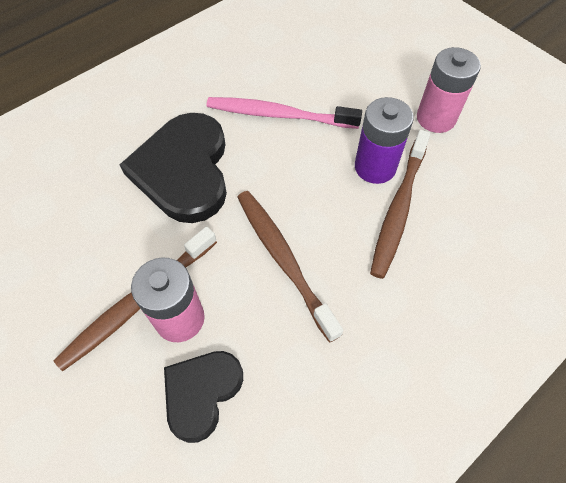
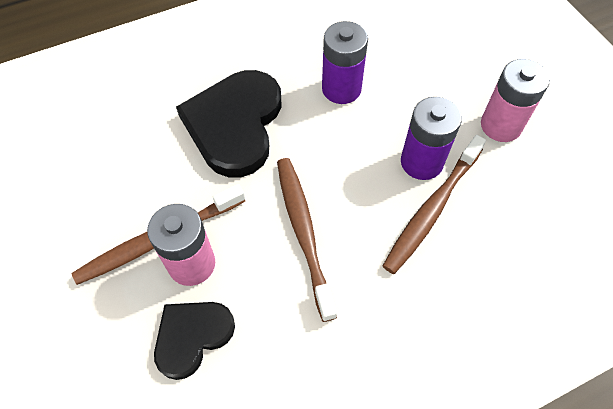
camera: 15 degrees right, 0 degrees up
pink toothbrush [207,97,362,129] -> purple battery [322,21,368,104]

